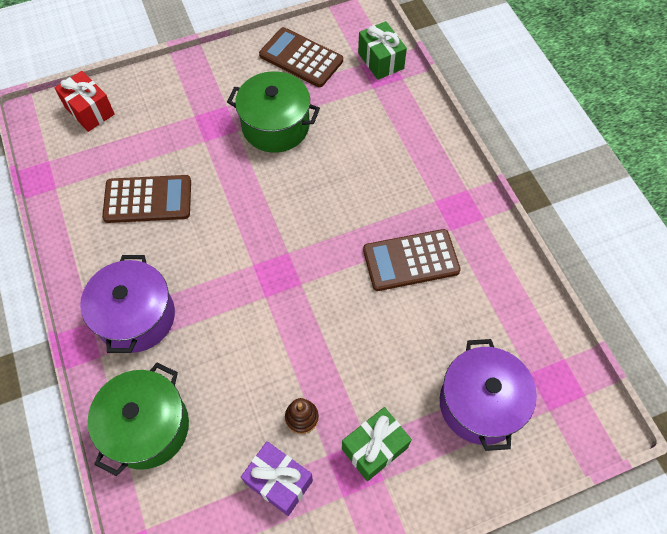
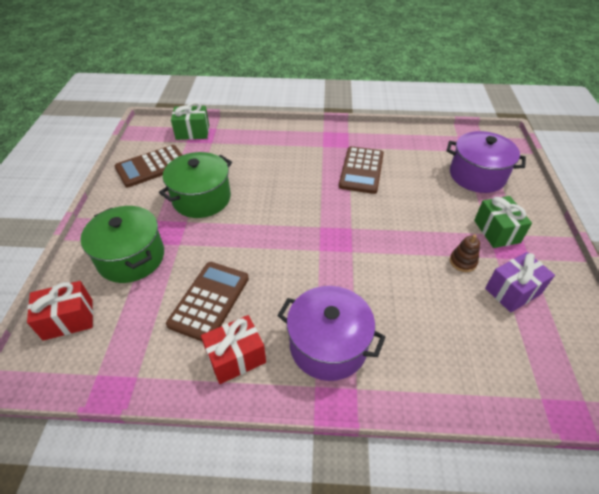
camera: 65 degrees left, 15 degrees down
green pot [88,363,189,476] -> green pot moved to [81,206,164,283]
none -> red gift [201,315,266,384]

